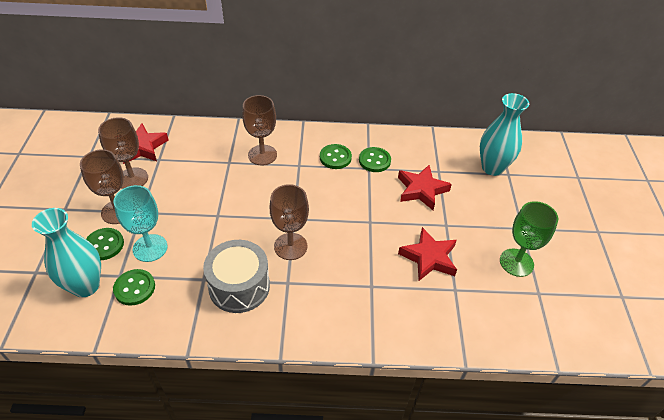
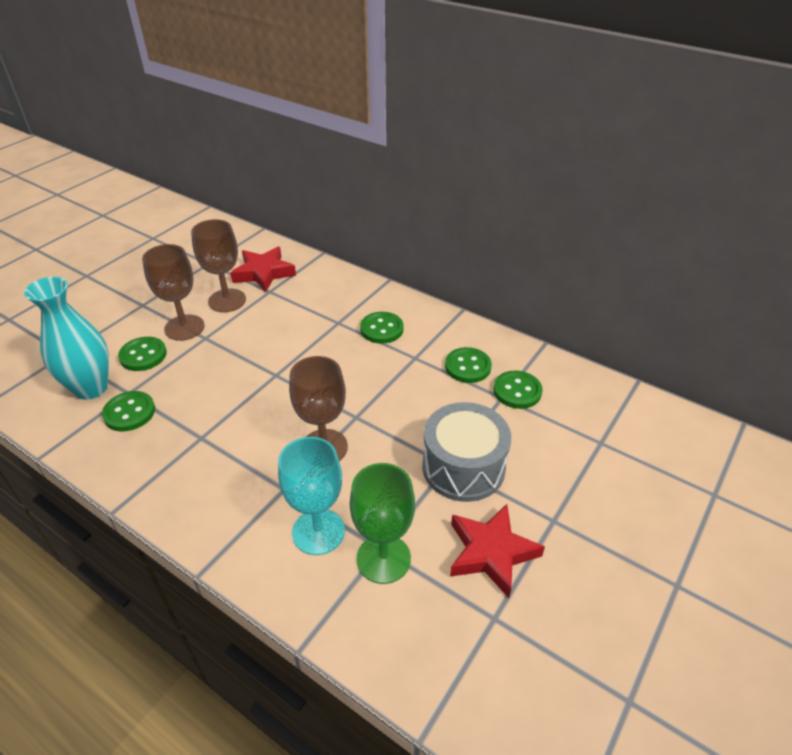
camera: 35 degrees right, 5 degrees down
turquoise goblet [114,185,167,262] -> turquoise goblet moved to [278,437,345,555]
grey drum [203,240,270,313] -> grey drum moved to [422,402,511,502]
brown goblet [242,95,277,165] -> green button [360,312,403,344]
red star [398,165,452,210] -> none
turquoise vase [480,93,529,176] -> none
green goblet [500,201,558,277] -> green goblet moved to [350,463,415,584]

